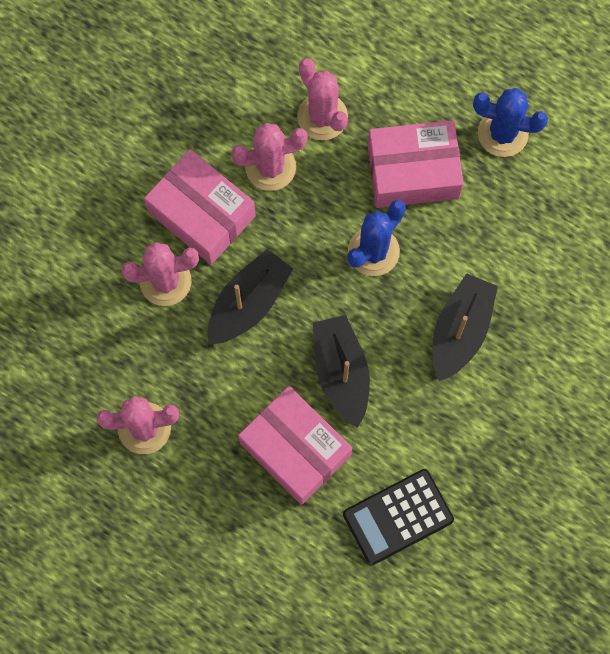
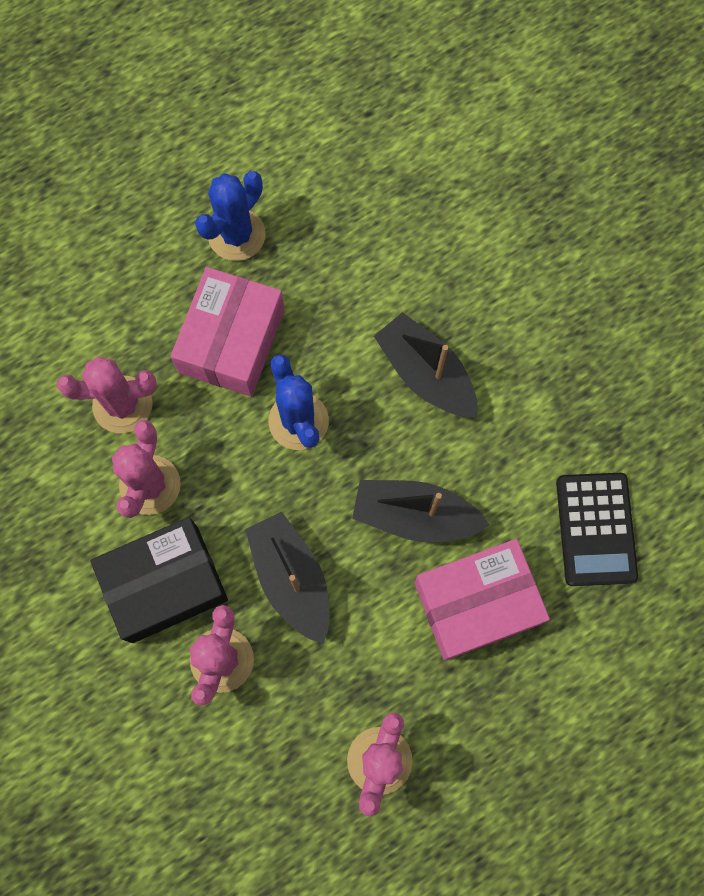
camera: 65 degrees left, 0 degrees up
pink box [144,149,256,265] -> black box [90,517,228,643]

